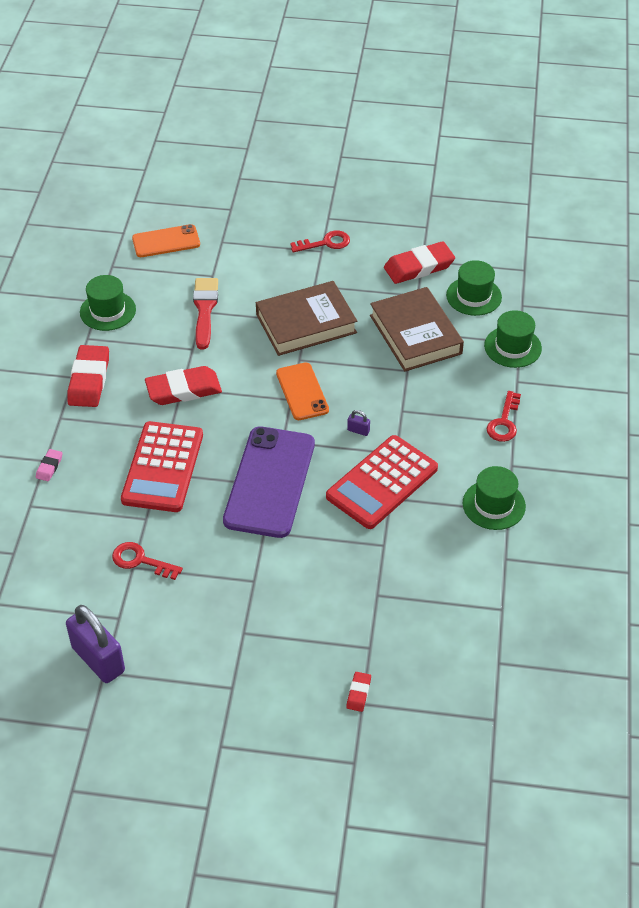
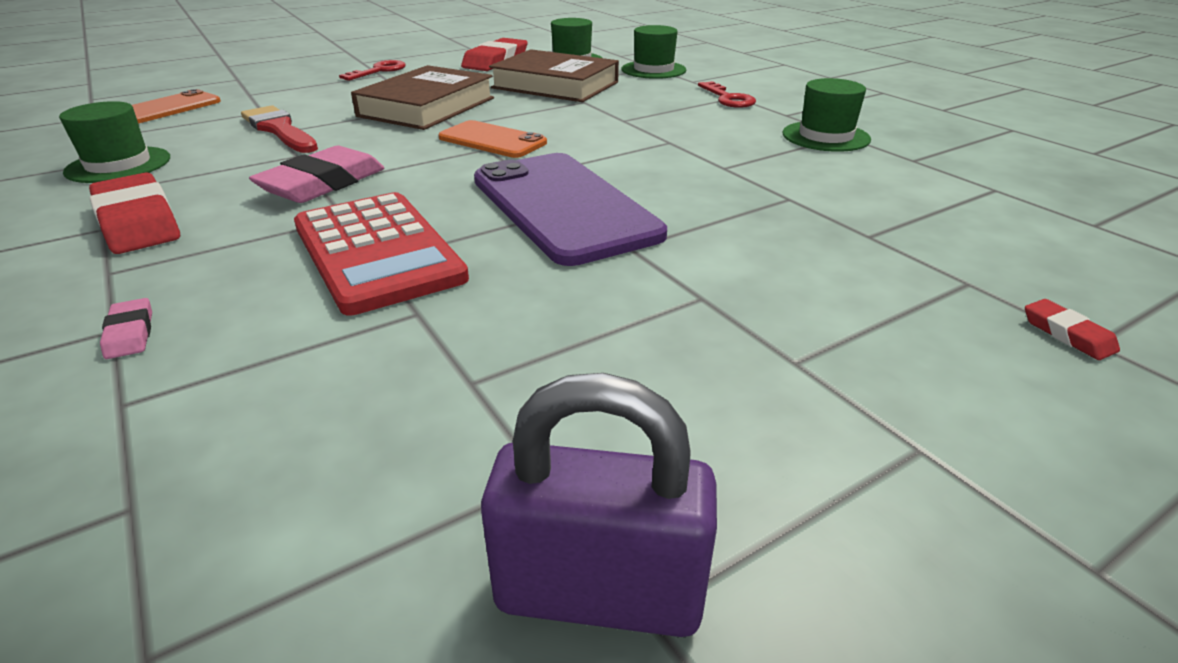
camera: 40 degrees left, 15 degrees down
red key [112,542,183,580] -> none
red eraser [145,366,222,405] -> pink eraser [249,146,385,203]
red calculator [326,435,438,529] -> none
purple padlock [347,410,370,436] -> none

